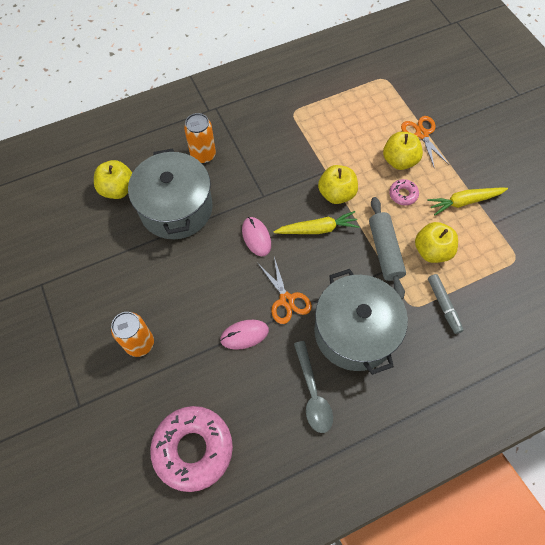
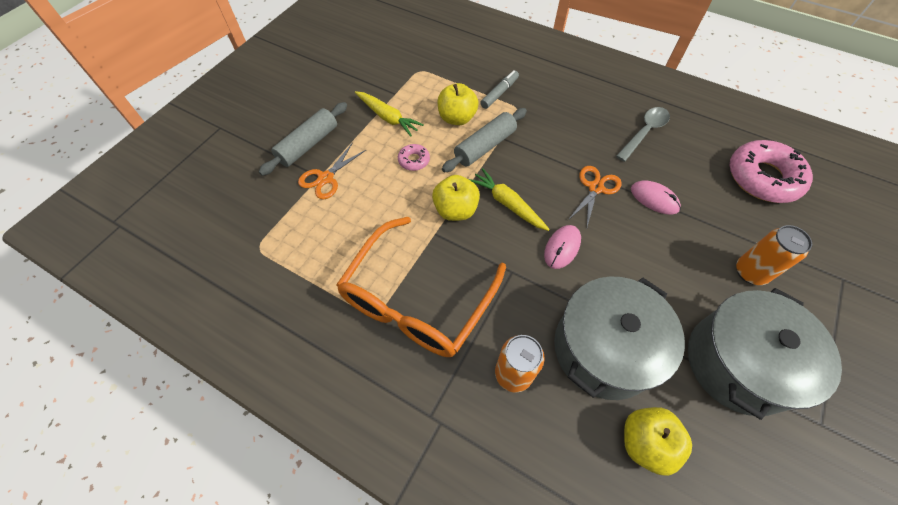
camera: 125 degrees left, 5 degrees down
grey pot [314,269,408,375] -> grey pot moved to [688,288,842,420]
yellow apple [383,132,423,170] -> none
none -> grey rolling pin [259,102,347,176]
none -> orange glasses [336,217,506,357]

